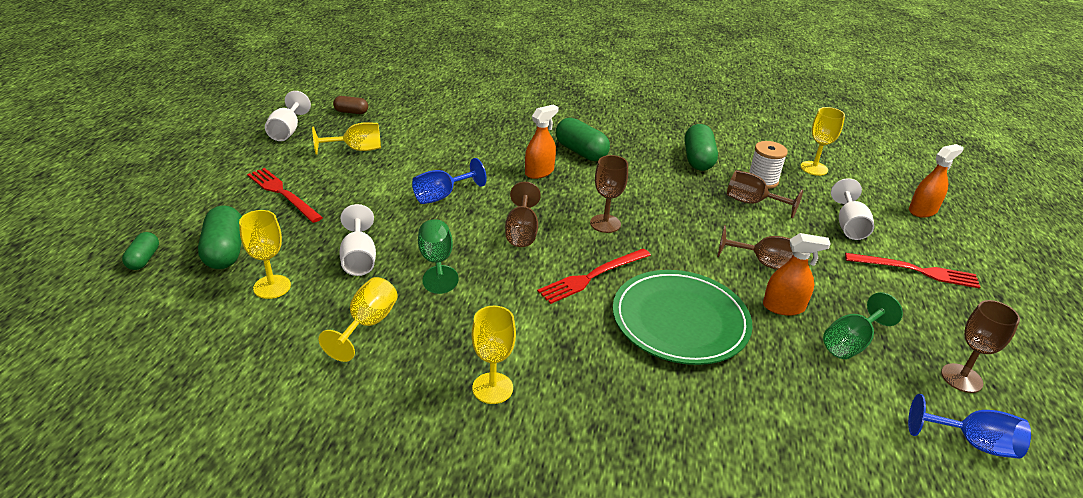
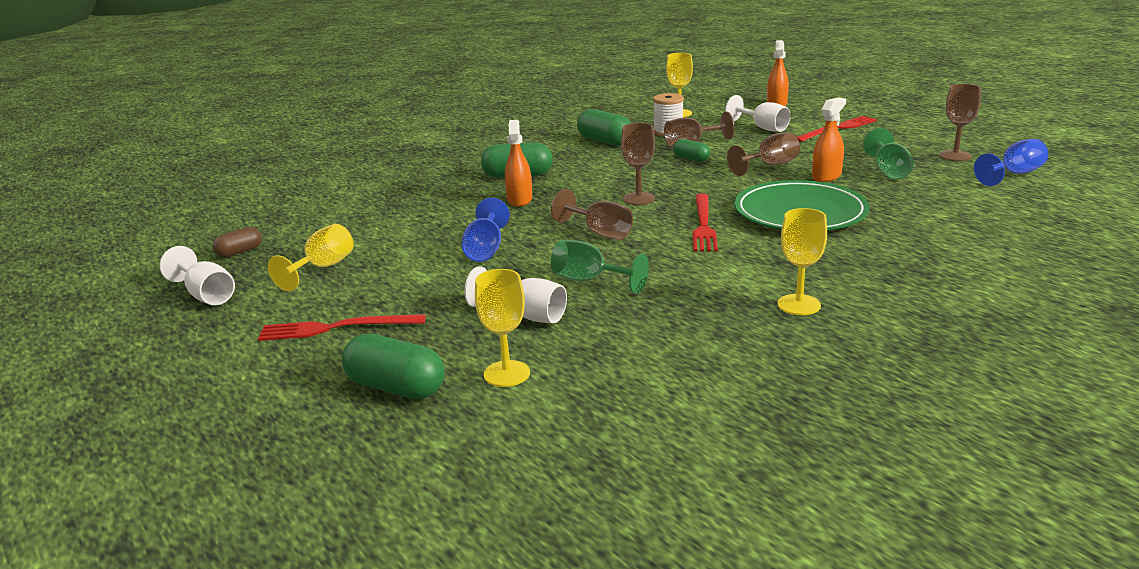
camera: 45 degrees left, 10 degrees down
green capsule [122,232,159,270] -> green capsule moved to [673,139,710,162]
yellow goblet [318,277,398,362] -> none

